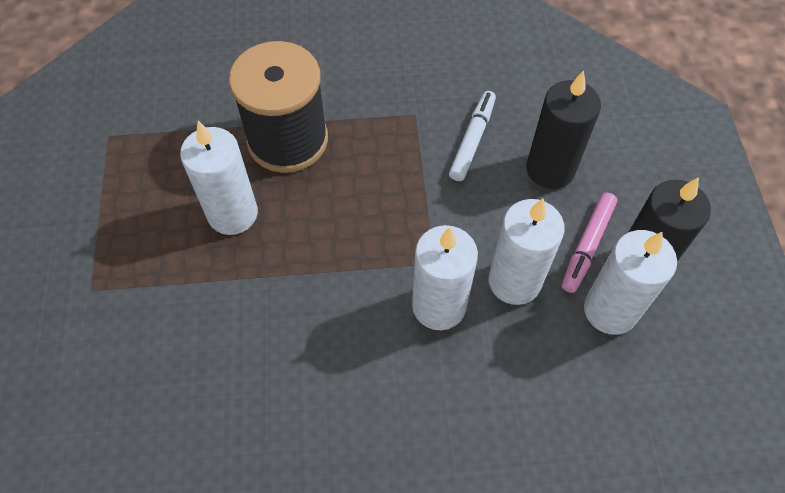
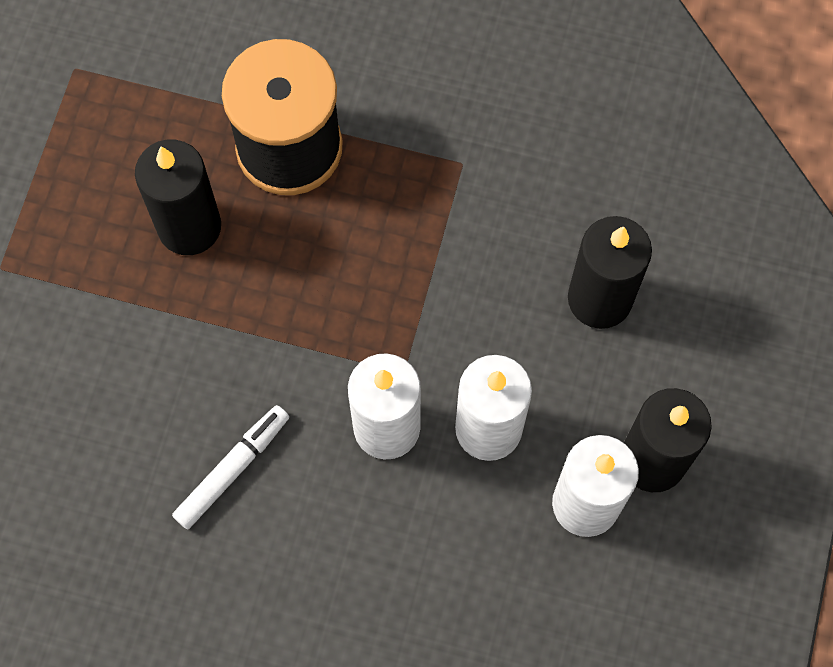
camera: 20 degrees right, 10 degrees up
white candle [180,121,258,235] -> black candle [135,139,221,255]
white marker [449,91,496,181] -> white marker moved to [172,405,289,529]
pink marker [562,193,617,293] -> none

